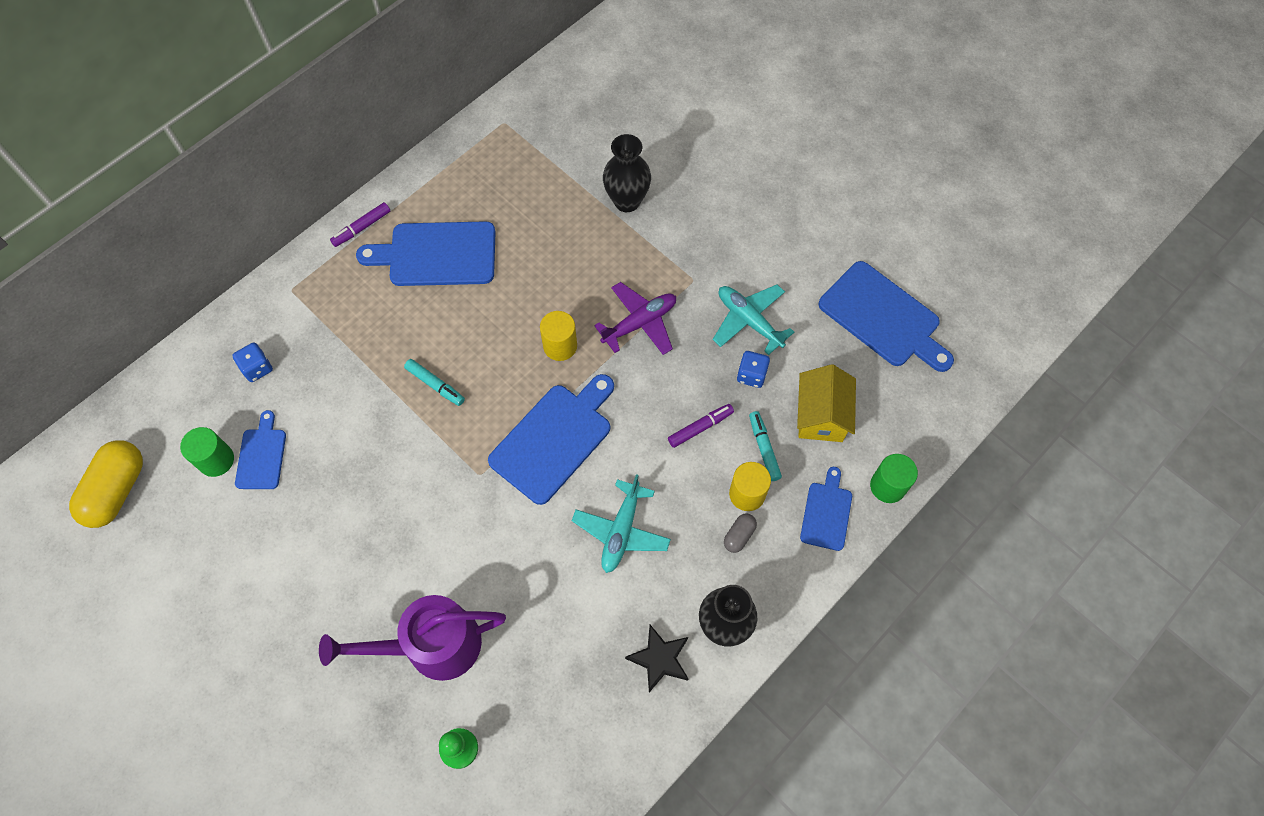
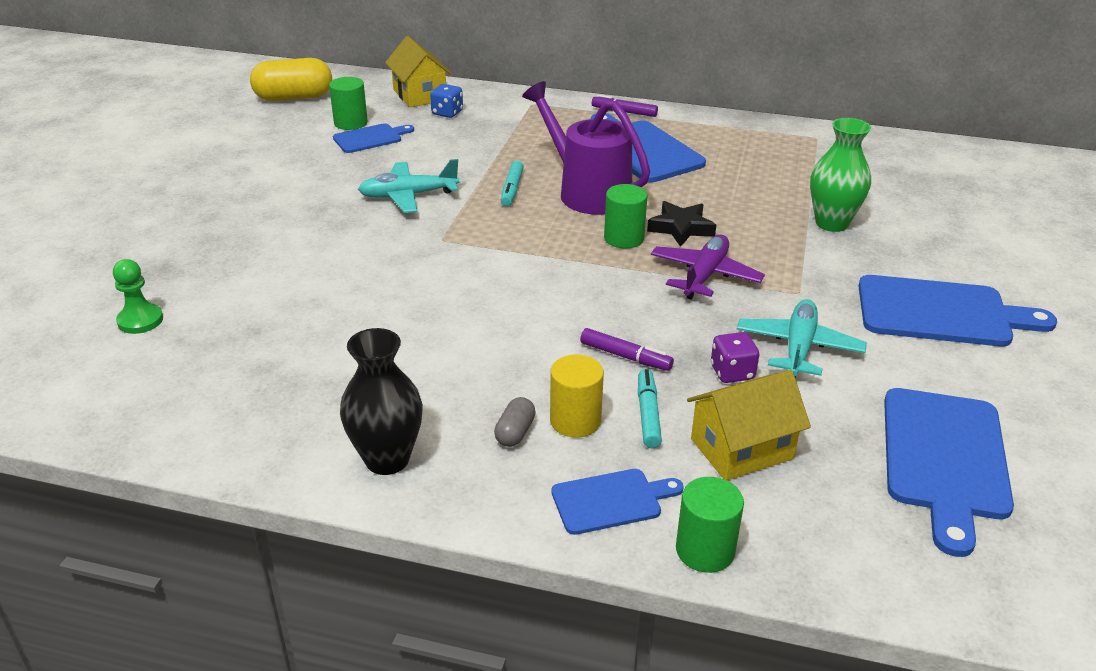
camera: 60 degrees right, 30 degrees down
purple watering can [319,595,506,681] -> purple watering can moved to [522,81,650,215]
blue cutting board [488,374,614,505] -> blue cutting board moved to [858,275,1057,346]
yellow cylinder [540,311,577,361] -> green cylinder [604,184,647,249]
turquoise plane [572,474,671,573] -> turquoise plane moved to [358,159,460,213]
purple plane [594,282,676,355] -> purple plane turned 90 degrees counterclockwise [651,235,765,300]
black vase [603,134,651,212] -> green vase [810,118,871,232]
black star [625,625,689,692] -> black star moved to [647,201,716,247]
grey capsule [724,513,757,553] -> grey capsule turned 75 degrees counterclockwise [494,397,536,447]
blue dice [737,351,770,388] -> purple dice [711,332,759,383]
turquoise marker [749,411,782,481] -> turquoise marker turned 45 degrees counterclockwise [638,369,662,448]
none -> yellow house [385,36,452,107]

